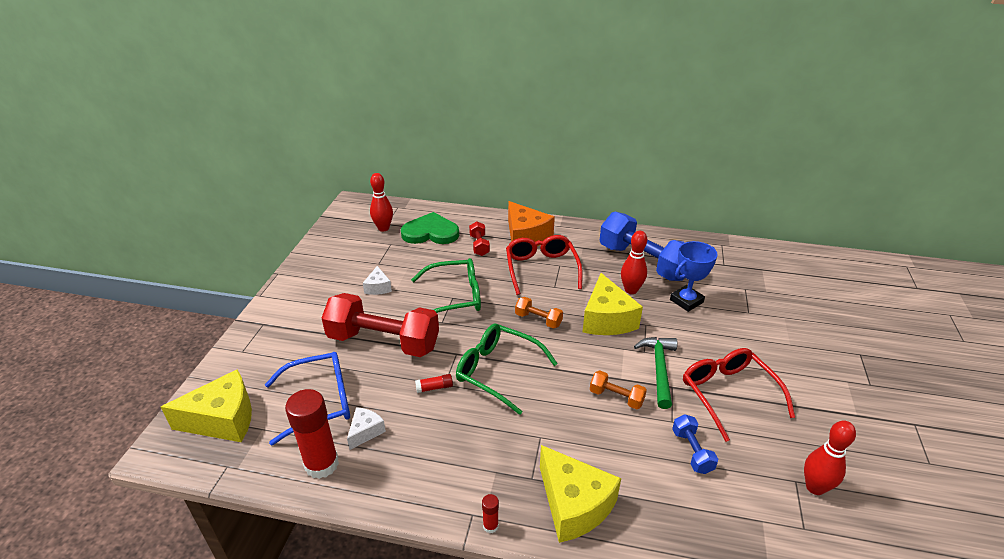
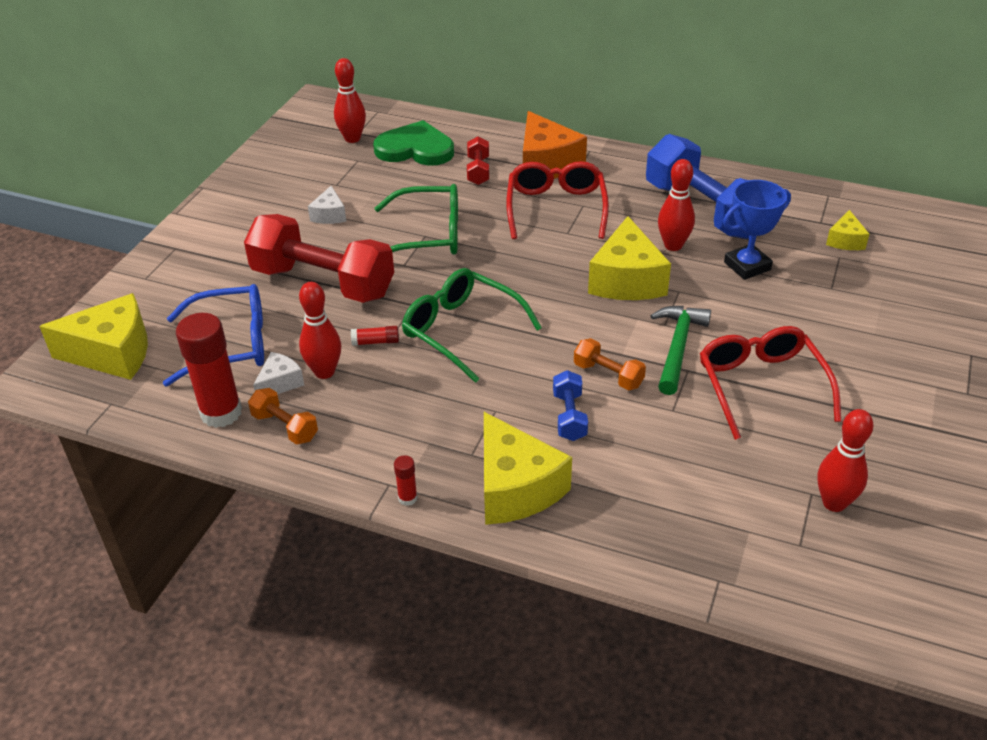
camera: 10 degrees right, 5 degrees up
orange dumbbell [515,297,563,328] -> orange dumbbell moved to [248,388,318,445]
blue dumbbell [672,414,718,474] -> blue dumbbell moved to [553,370,588,441]
none -> red bowling pin [299,282,341,379]
none -> yellow cheese [826,210,869,250]

